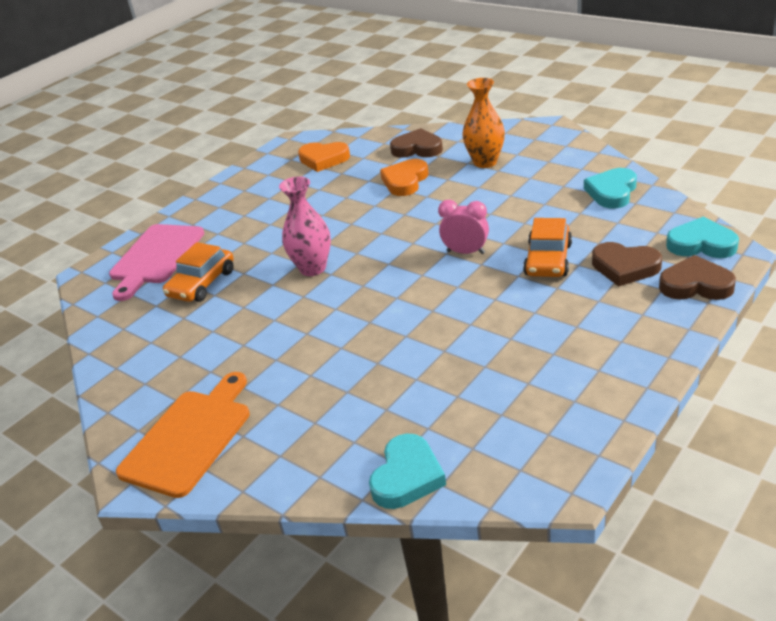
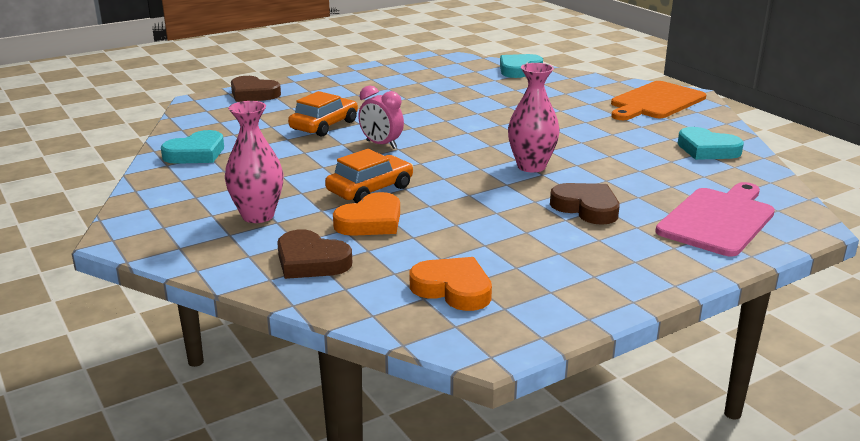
camera: 165 degrees left, 10 degrees down
orange car [163,242,233,302] -> orange car moved to [325,149,413,203]
orange vase [463,78,505,168] -> pink vase [225,101,283,223]
brown heart [592,242,662,287] -> brown heart moved to [550,183,620,225]
turquoise heart [666,217,739,258] -> turquoise heart moved to [678,127,744,160]

